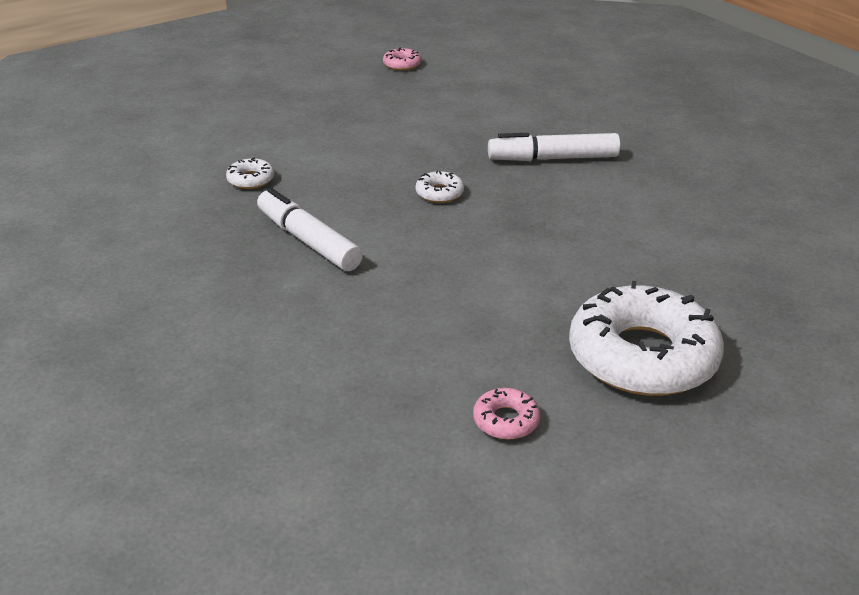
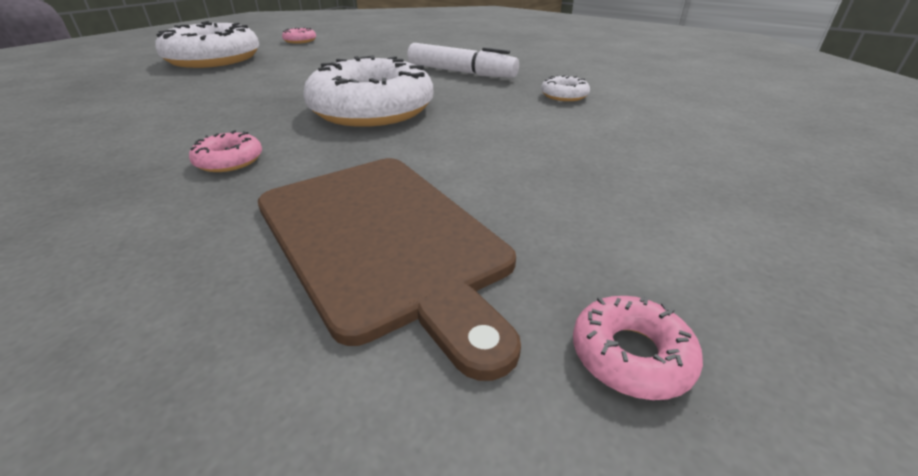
camera: 160 degrees right, 0 degrees up
white donut [416,171,464,203] -> white donut [303,55,433,127], size x2.42
white marker [488,133,620,161] -> pink donut [189,130,262,172]
none -> brown cutting board [258,158,521,381]

